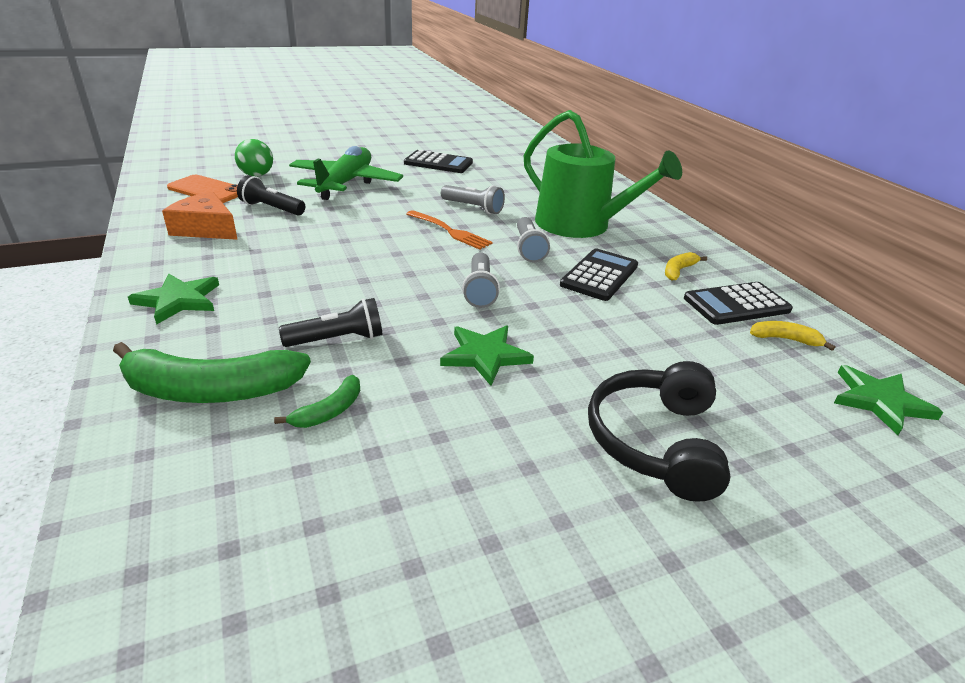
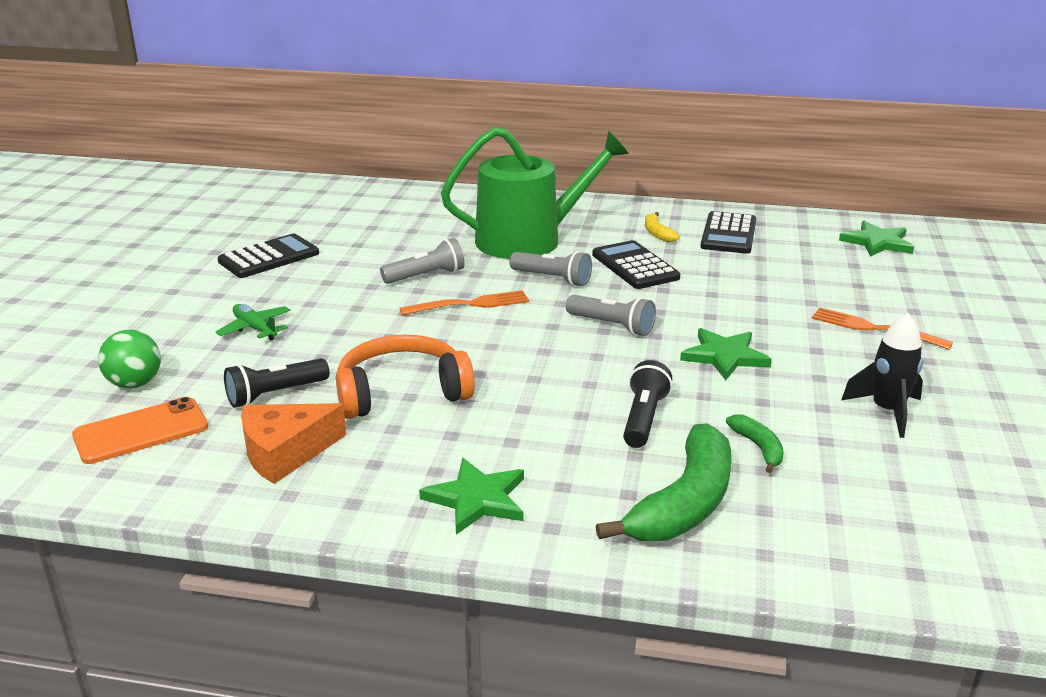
camera: 55 degrees left, 5 degrees down
green plane [289,146,403,200] -> green plane [216,304,290,340], size x0.46
black headphones [588,361,731,502] -> orange fork [812,307,953,350]
yellow banana [750,321,835,351] -> none
none -> orange headphones [336,335,475,419]
none -> black rocket [841,313,923,438]

